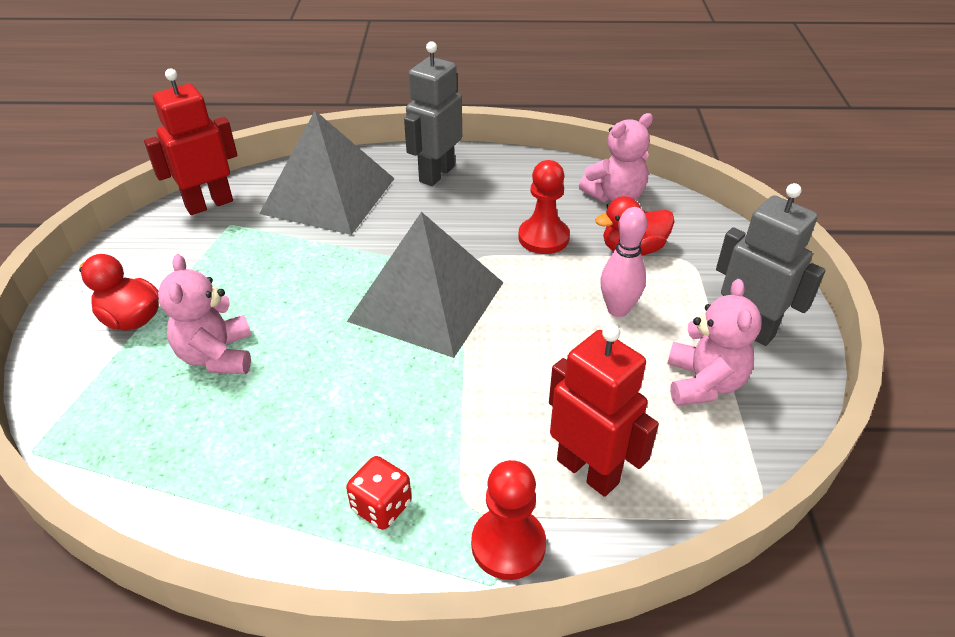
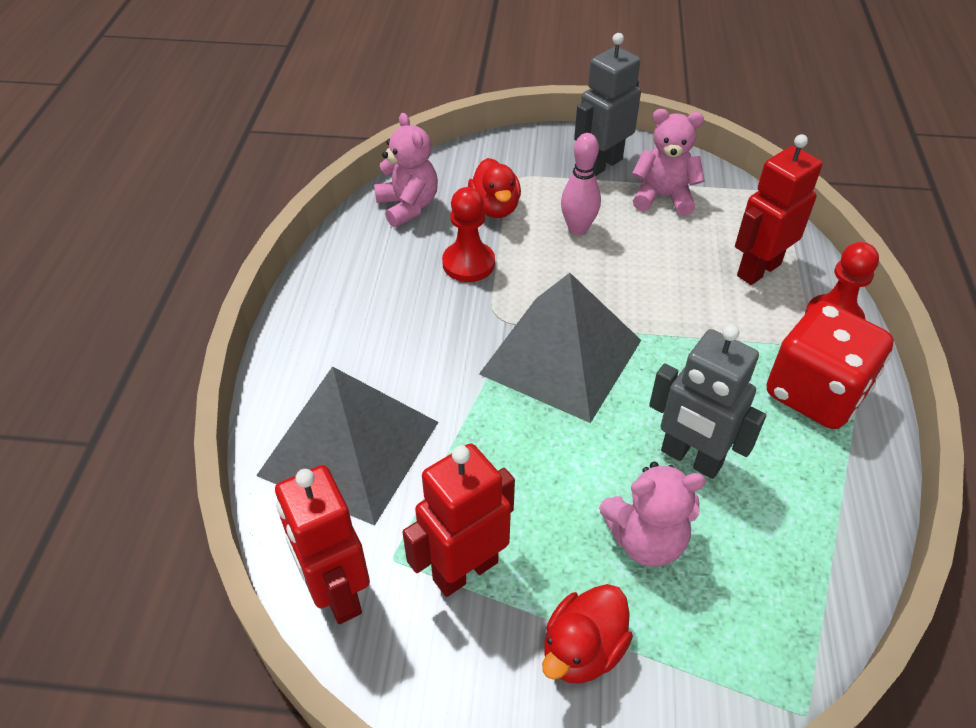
camera: 85 degrees left, 5 degrees up
red dice [346,456,412,530] -> red dice [767,301,894,429], size x2.07
grey robot [404,41,462,186] -> grey robot moved to [649,325,766,479]
none -> red robot [402,443,515,597]

